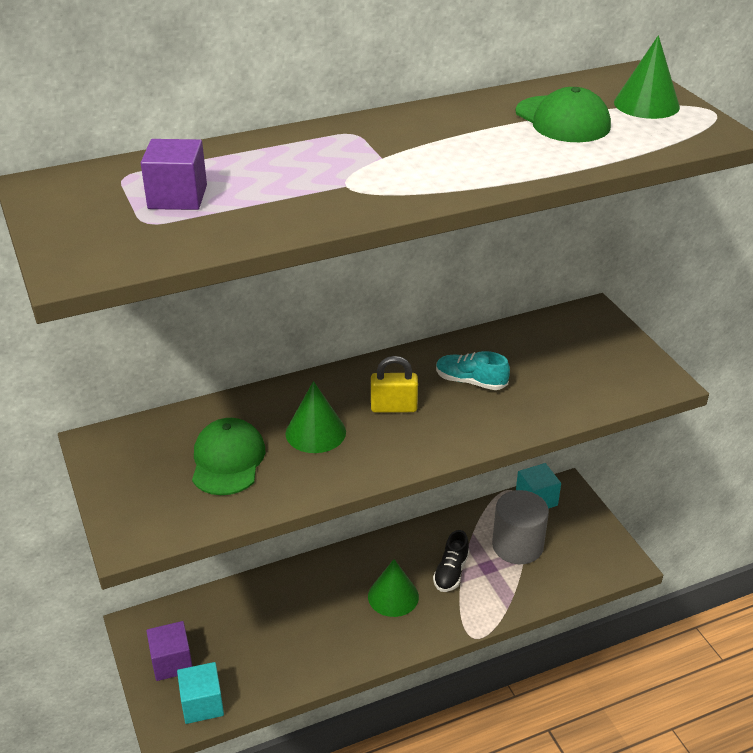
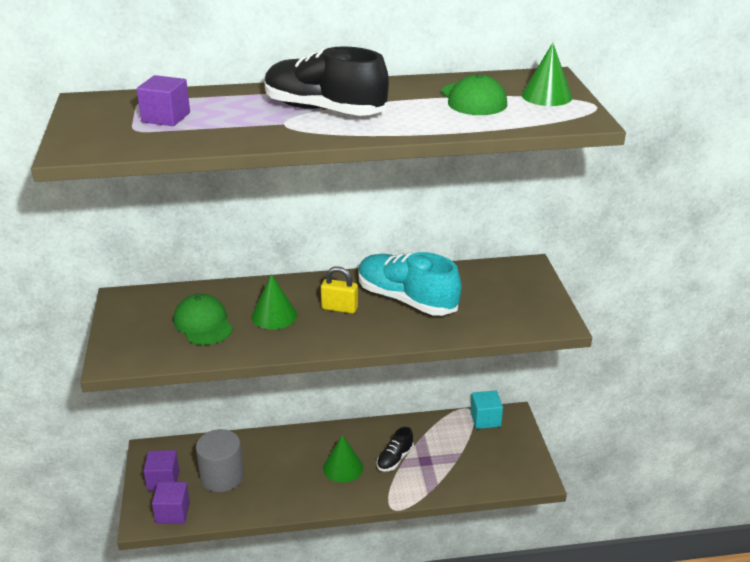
camera: 15 degrees right, 5 degrees down
turquoise cube [177,662,224,724] -> purple cube [152,482,190,524]
green cap [192,418,265,495] -> green cap turned 45 degrees counterclockwise [173,294,233,345]
turquoise shoe [436,351,510,390] -> turquoise shoe [359,252,461,316], size x1.99
grey cylinder [492,490,549,564] -> grey cylinder moved to [196,429,244,492]
none -> black shoe [264,46,389,116]

